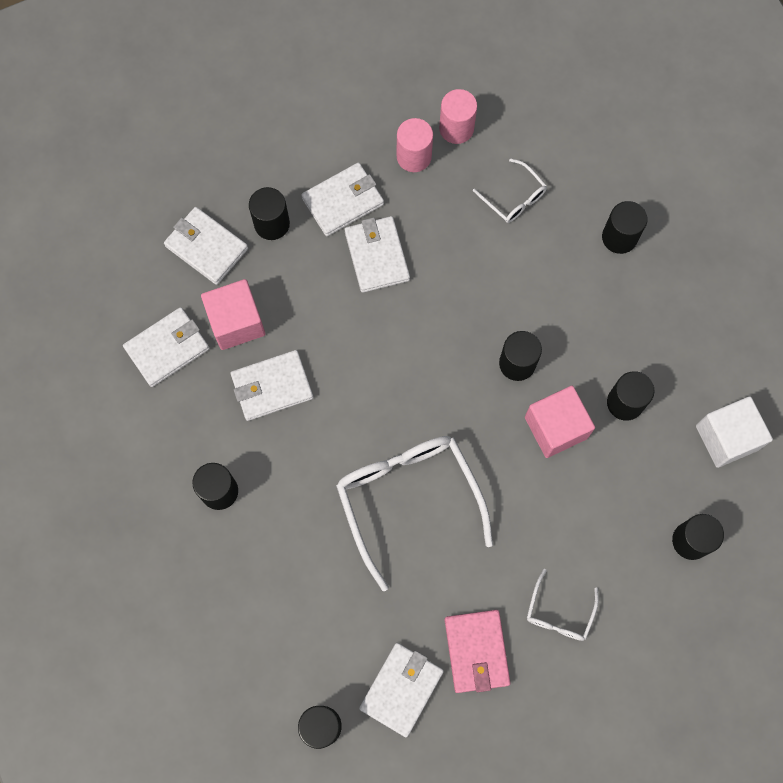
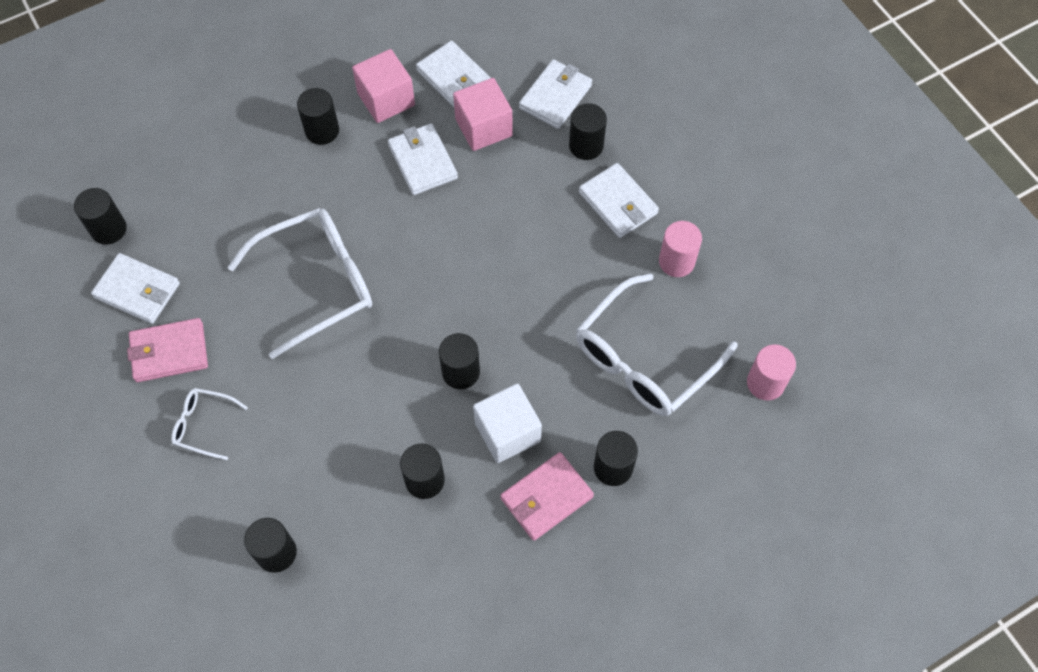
camera: 85 degrees right, 10 degrees down
white wallet [345,216,410,293] -> none
pink cylinder [439,89,477,144] -> pink cylinder moved to [747,344,796,400]
white glasses [473,158,547,223] -> white glasses [576,274,737,416], size x2.09
pink cube [525,386,595,458] -> pink cube moved to [352,49,415,123]
white cube [696,396,773,468] -> white cube moved to [473,384,542,463]
none -> pink wallet [500,452,594,541]

